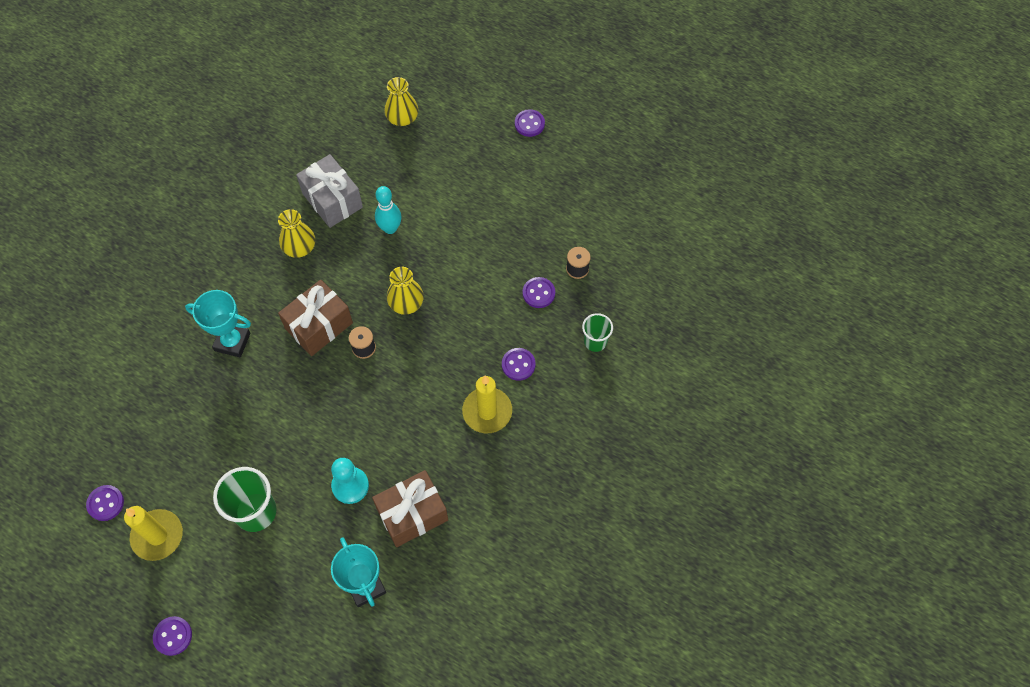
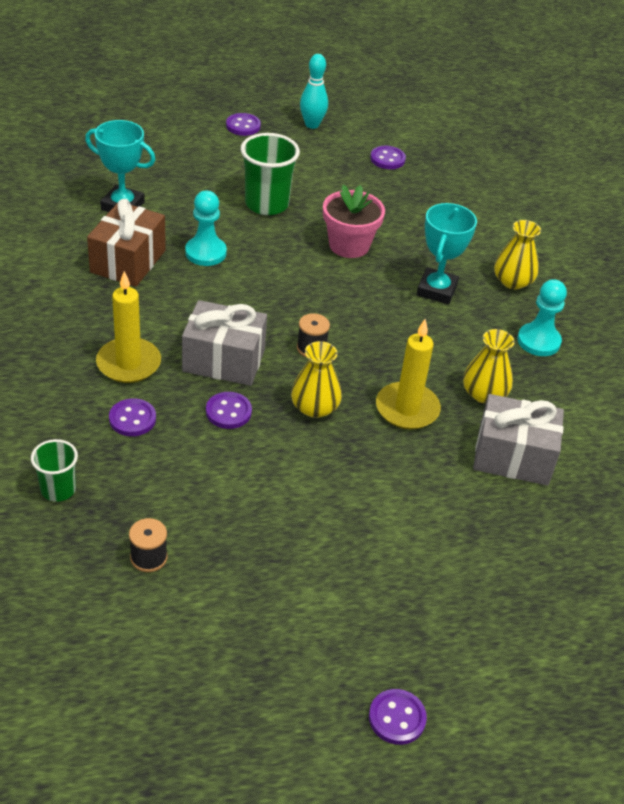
camera: 135 degrees right, 20 degrees down
yellow candle [124,506,183,561] -> yellow candle moved to [376,319,441,429]
turquoise trophy [185,290,251,357] -> turquoise trophy turned 45 degrees counterclockwise [417,203,477,304]
brown gift [278,280,353,356] -> none
turquoise bowling pin [375,186,402,234] -> turquoise bowling pin moved to [300,54,328,129]
yellow vase [384,77,418,126] -> yellow vase moved to [494,220,541,290]
purple button [523,277,555,308] -> purple button moved to [206,392,252,429]
none -> grey gift [182,300,267,386]
none -> pink flower pot [323,185,385,258]
none -> turquoise pawn [517,279,567,356]

